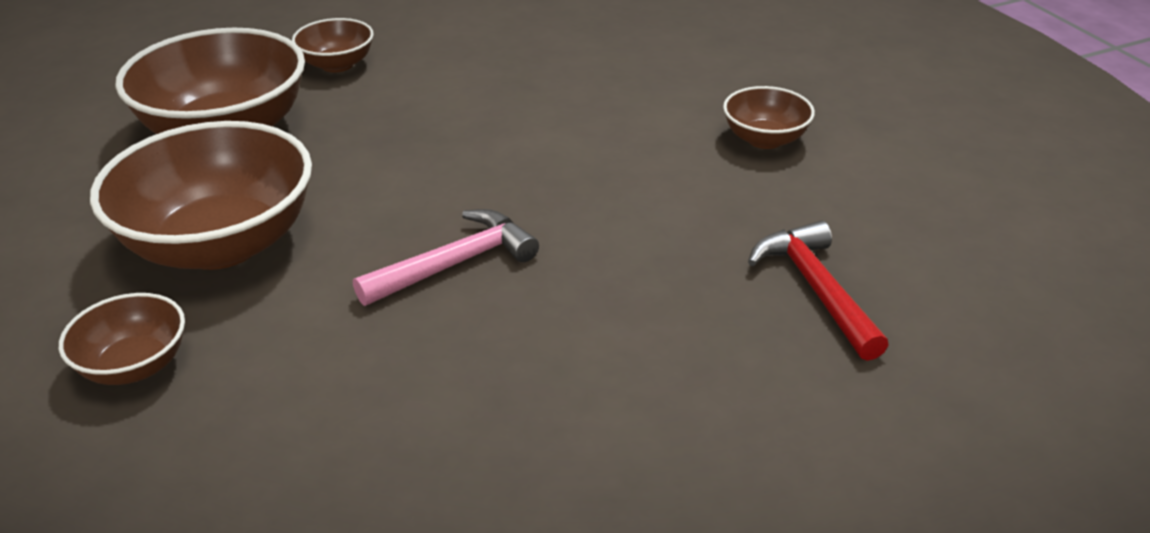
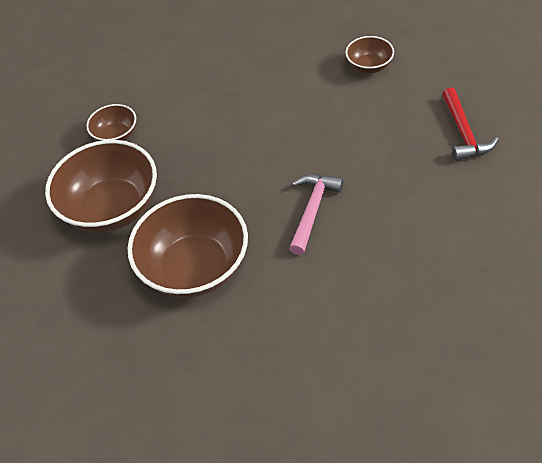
camera: 30 degrees left, 15 degrees up
brown bowl [59,293,185,385] -> none
red hammer [748,221,888,361] -> red hammer turned 135 degrees counterclockwise [442,88,499,161]

